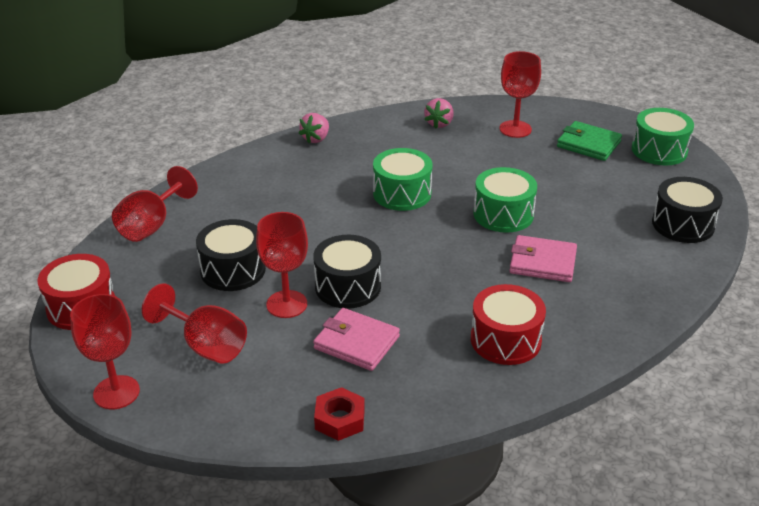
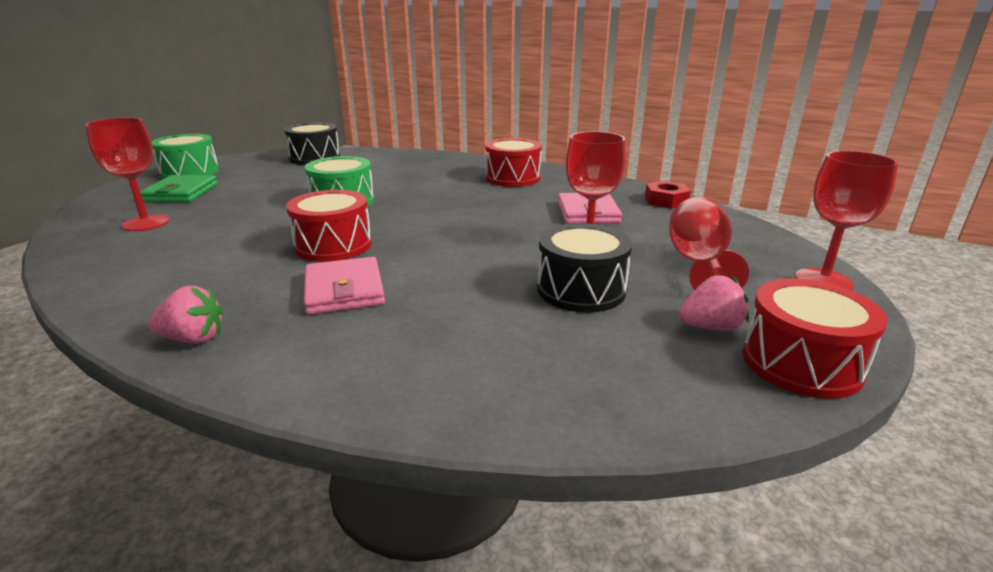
camera: 120 degrees left, 10 degrees down
red goblet [112,166,198,242] -> none
black drum [313,235,381,309] -> none
green drum [373,148,432,211] -> red drum [286,190,372,262]
pink strawberry [424,98,454,128] -> pink strawberry moved to [679,275,749,331]
pink wallet [509,235,577,282] -> pink wallet moved to [304,257,385,315]

